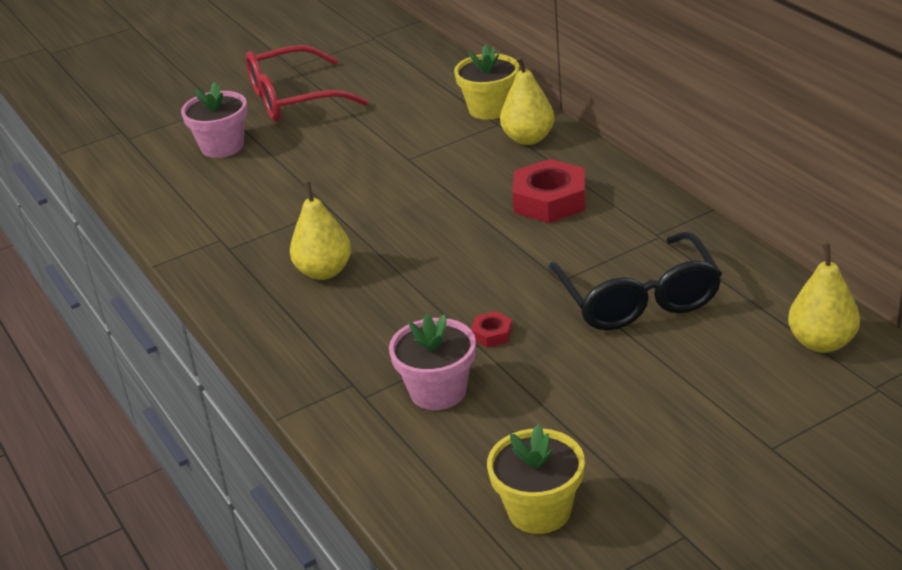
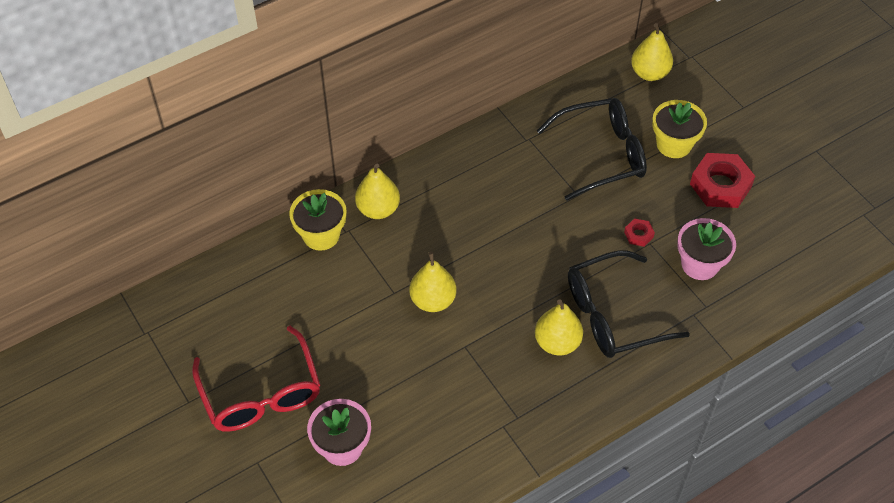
camera: 95 degrees left, 20 degrees up
yellow flower pot [487,424,585,534] -> yellow flower pot moved to [652,100,707,158]
red nut [512,159,585,223] -> red nut moved to [690,153,755,208]
none -> yellow pear [409,252,457,312]
none -> black glasses [568,250,690,358]

